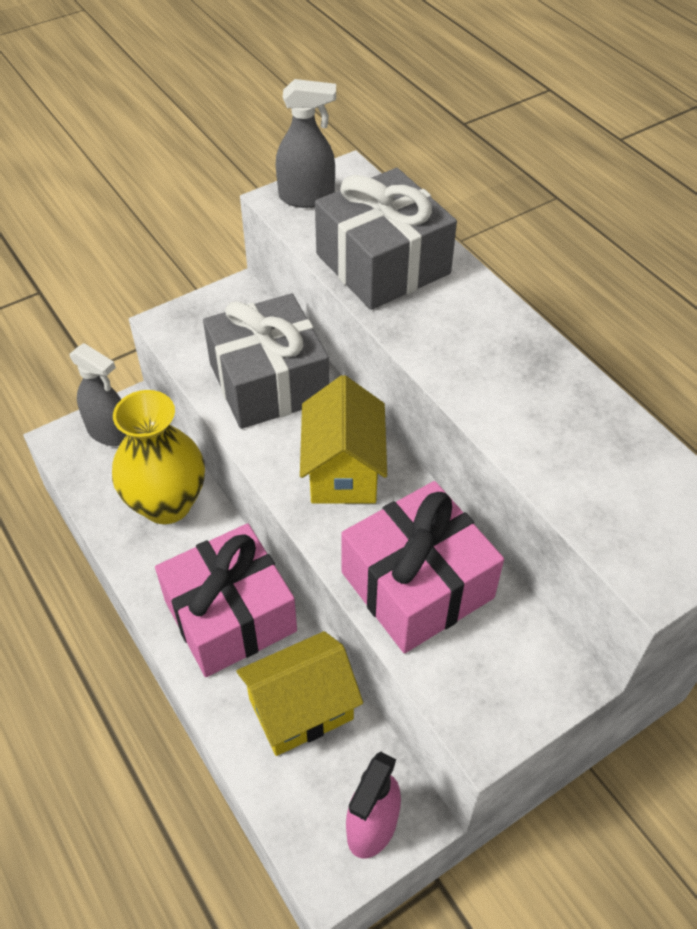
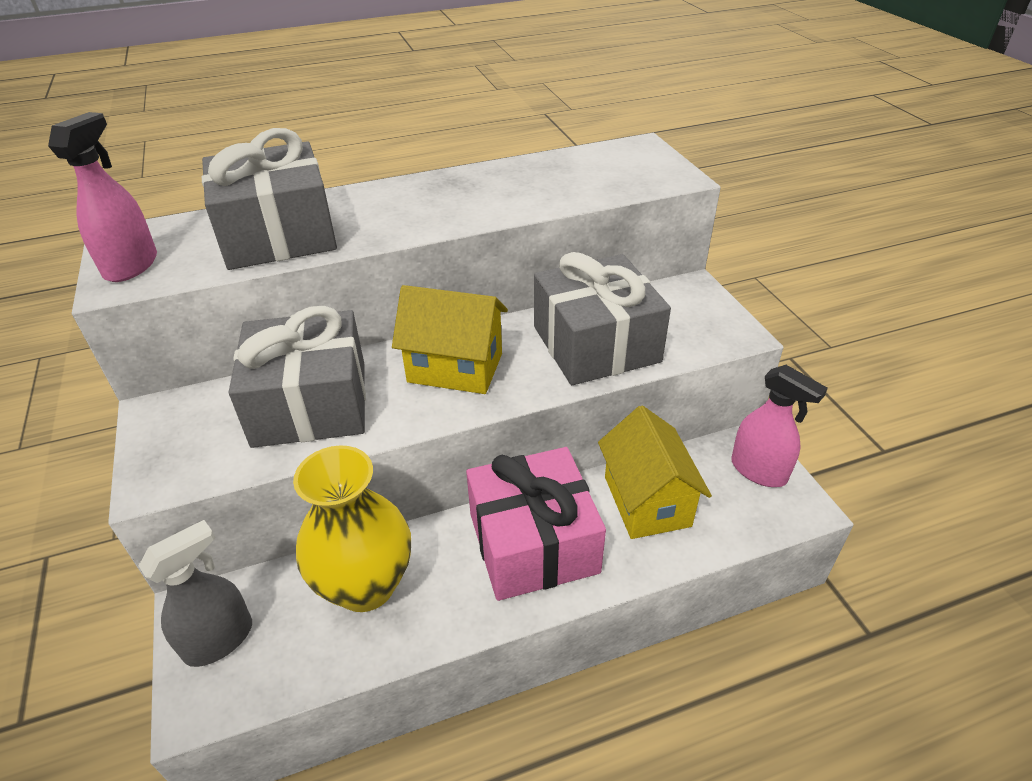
camera: 75 degrees left, 10 degrees down
grey spray bottle [276,79,336,208] -> pink spray bottle [48,112,157,282]
pink gift [341,481,504,653] -> grey gift [534,252,671,385]

